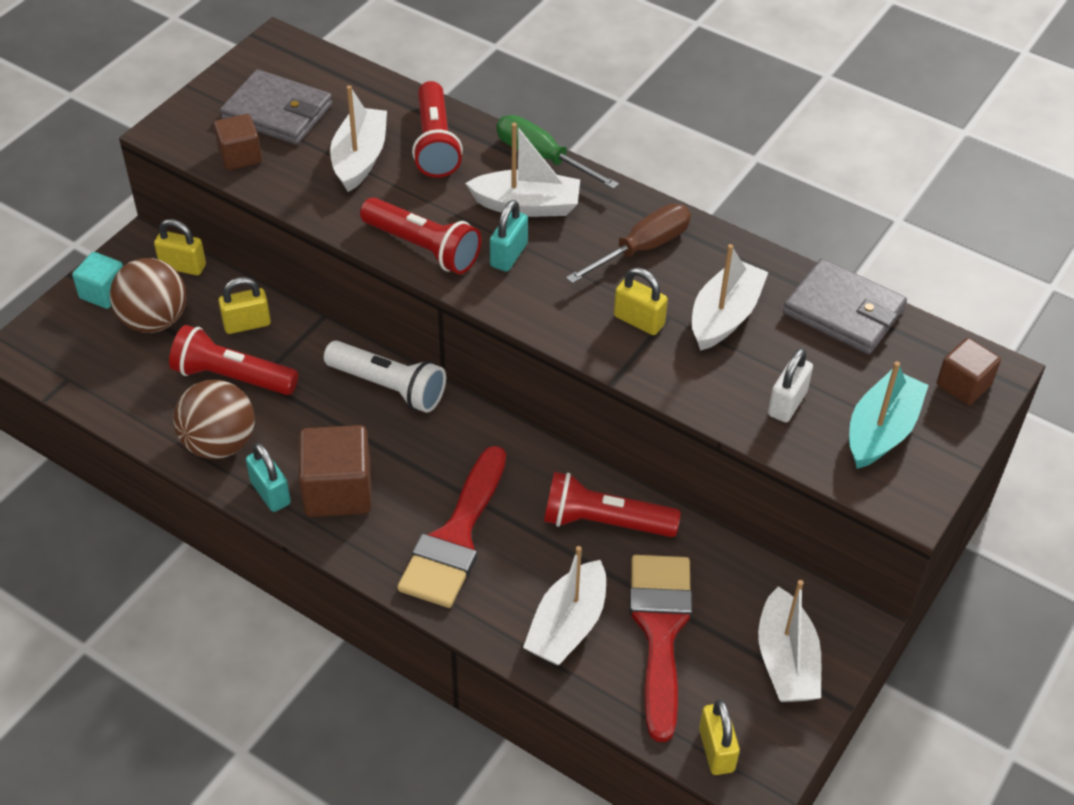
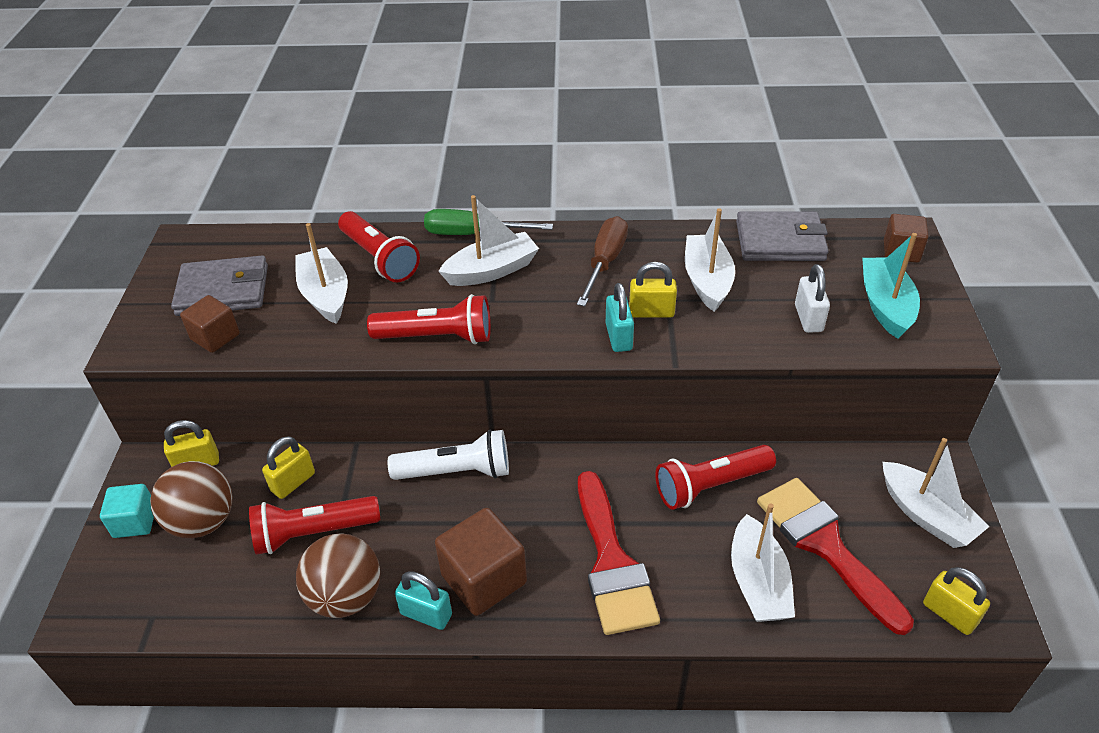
camera: 30 degrees left, 5 degrees down
turquoise padlock [490,200,528,272] -> turquoise padlock moved to [606,283,634,352]

